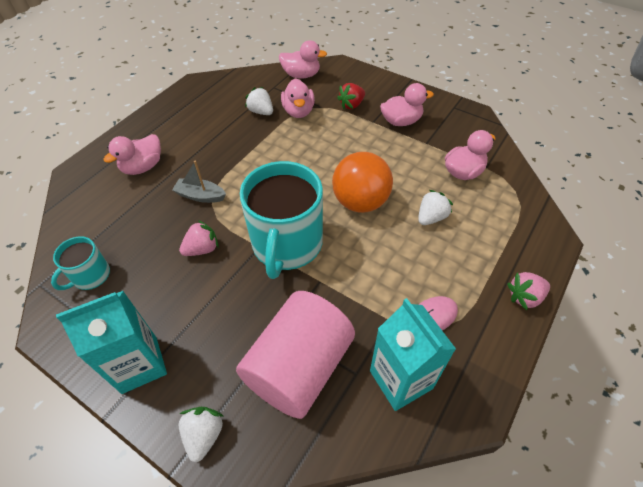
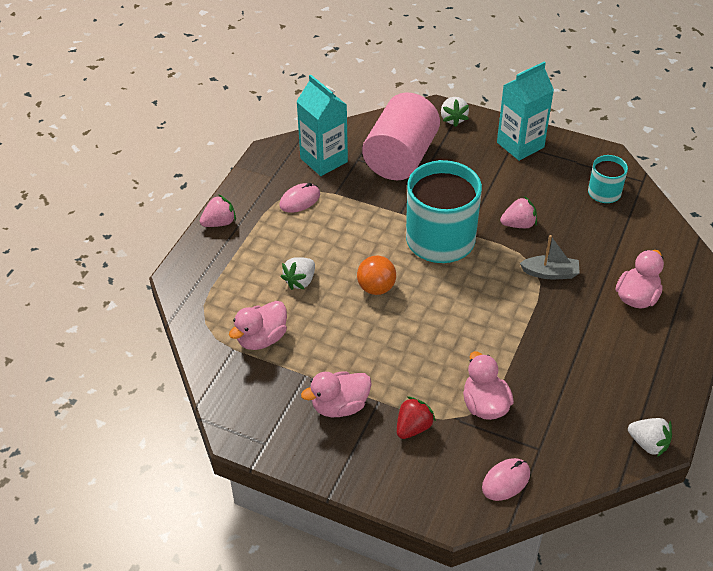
camera: 170 degrees right, 5 degrees down
pink strawberry [179,220,219,256] -> pink strawberry turned 150 degrees counterclockwise [500,196,537,228]
white strawberry [245,87,273,115] -> white strawberry moved to [628,418,672,457]
pink duck [279,40,327,79] -> pink mouse [482,458,530,501]
orange ball [332,152,393,213] -> orange ball [357,256,396,295], size x0.62

